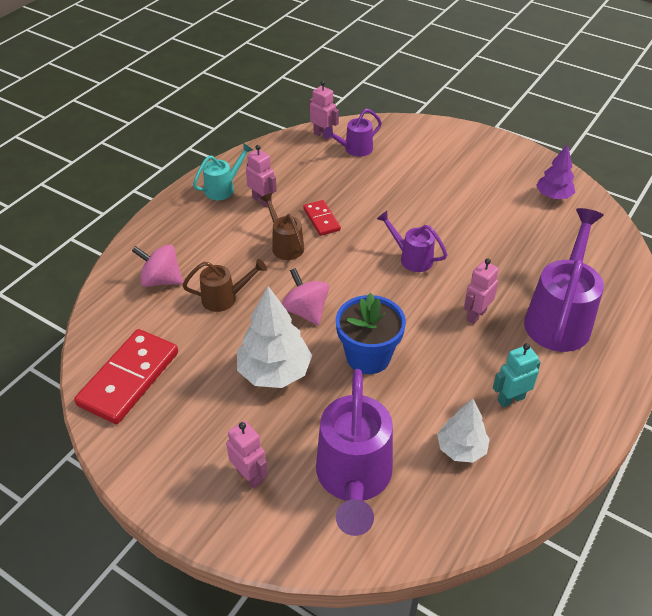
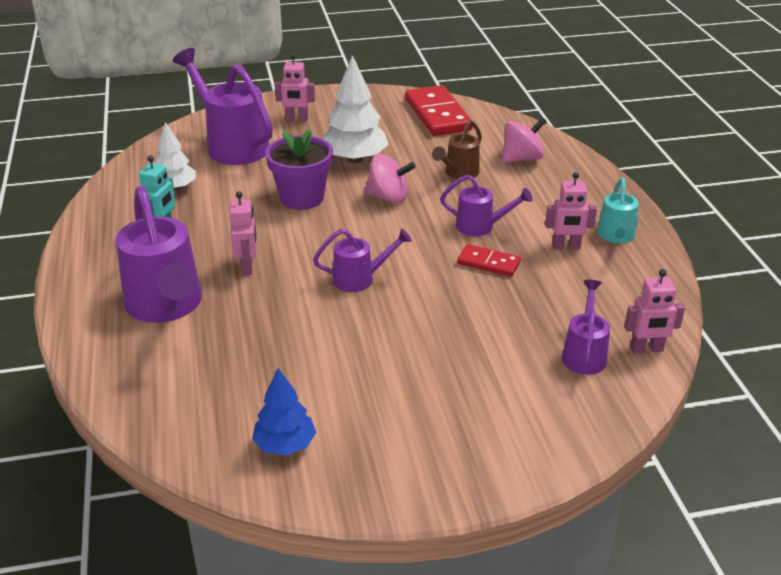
camera: 135 degrees right, 10 degrees down
brown watering can [260,193,304,260] -> purple watering can [440,175,533,236]
blue flower pot [336,293,406,374] -> purple flower pot [265,130,333,210]
purple tree [536,144,575,199] -> blue tree [252,368,316,456]

